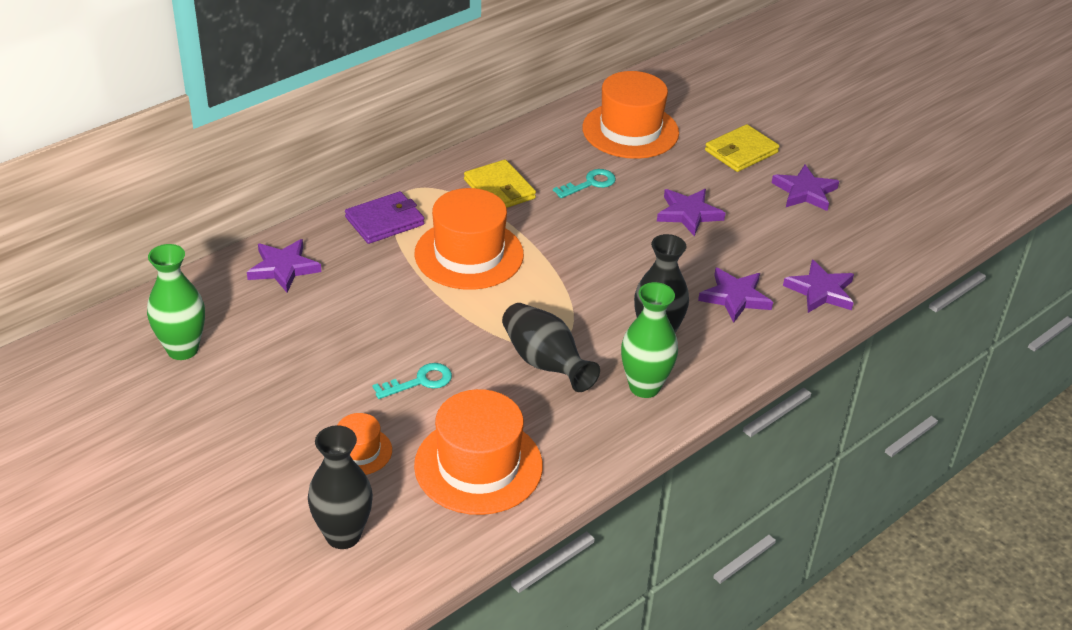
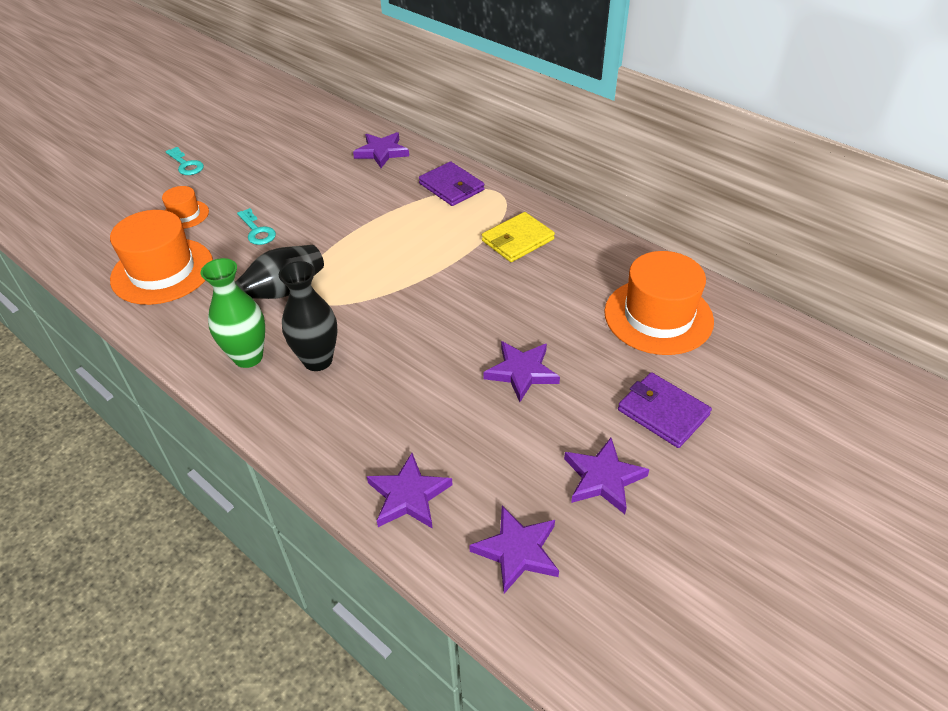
camera: 85 degrees right, 5 degrees up
green vase [147,244,205,360] -> none
black vase [308,425,373,549] -> none
orange hat [414,188,524,290] -> none
turquoise key [553,169,616,198] -> turquoise key moved to [166,147,204,175]
purple star [698,268,773,323] -> purple star moved to [469,506,559,593]
yellow wallet [705,124,779,172] -> purple wallet [618,372,712,448]

